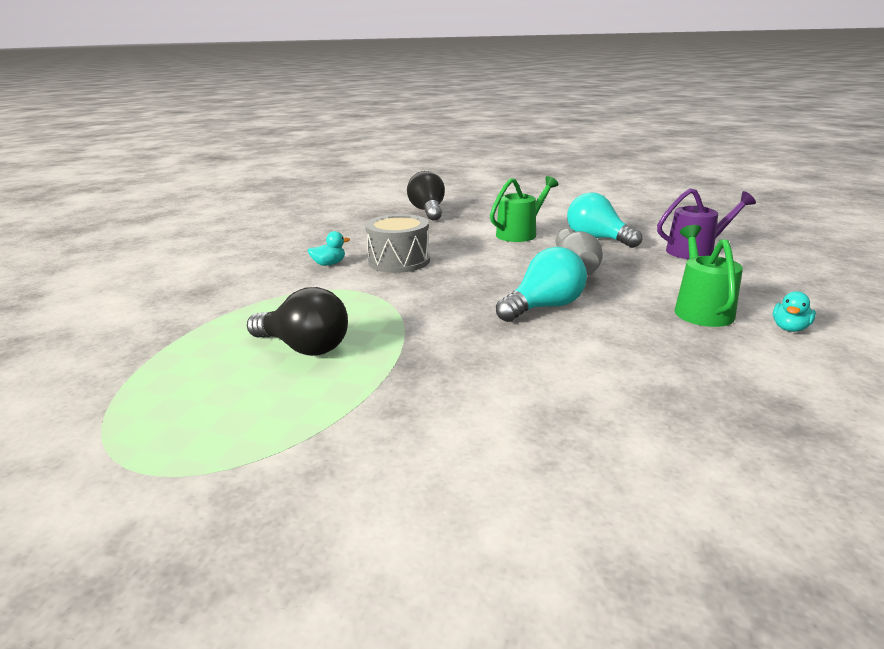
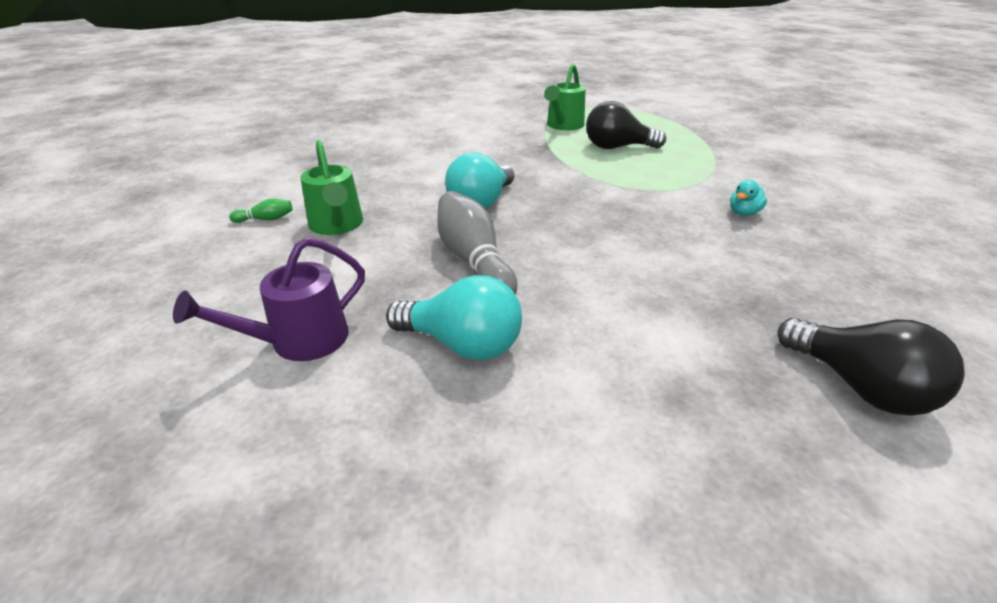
camera: 155 degrees right, 10 degrees up
grey drum [365,214,430,273] -> none
green watering can [490,176,559,242] -> green watering can moved to [544,64,586,130]
turquoise duck [773,291,816,332] -> green bowling pin [229,199,293,223]

